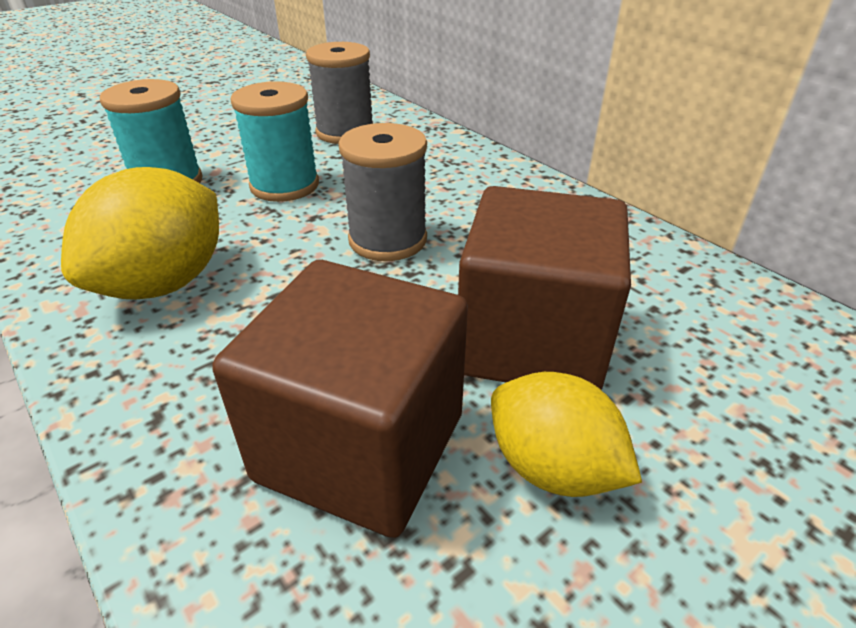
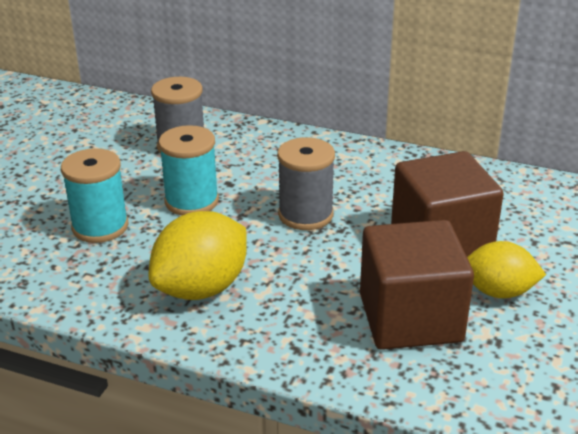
camera: 30 degrees left, 5 degrees down
yellow lemon [61,167,219,300] -> yellow lemon turned 45 degrees clockwise [148,211,247,300]

